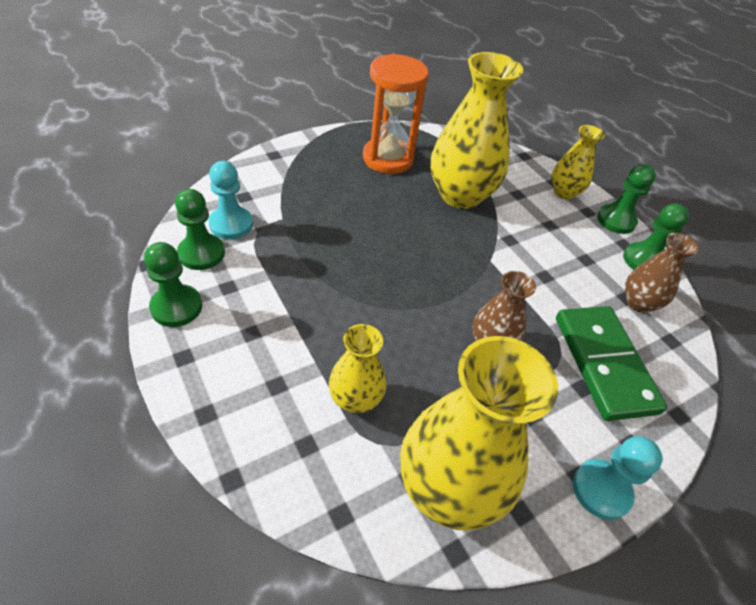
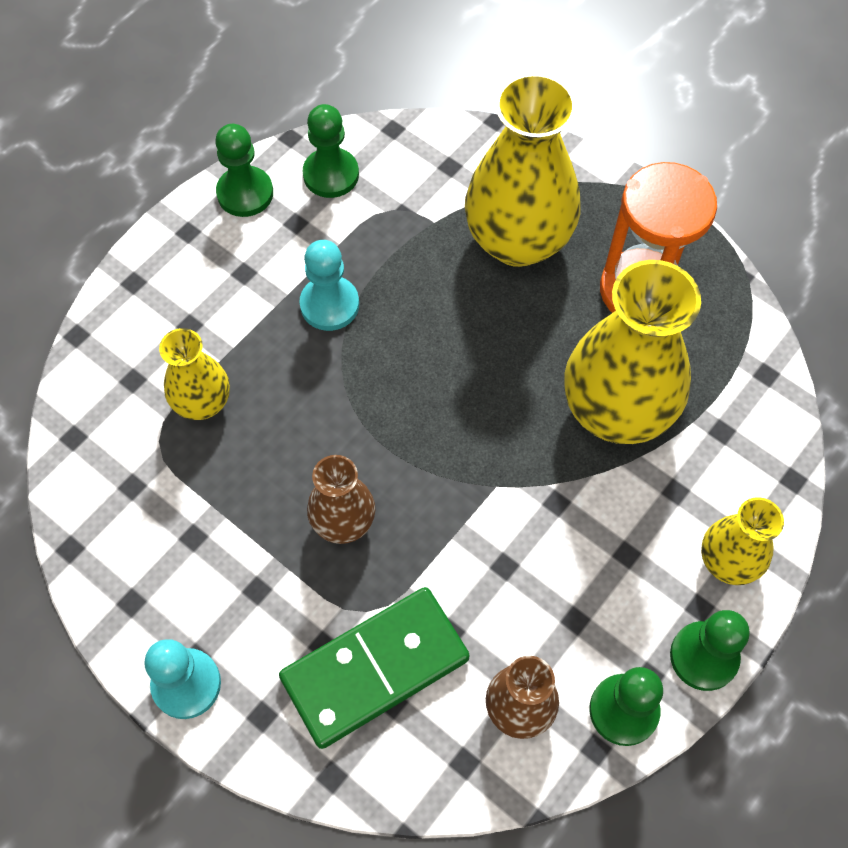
camera: 75 degrees right, 15 degrees up
turquoise pawn [208,161,253,239] -> turquoise pawn moved to [300,240,359,331]
yellow vase [400,336,558,531] -> yellow vase moved to [465,73,581,267]

